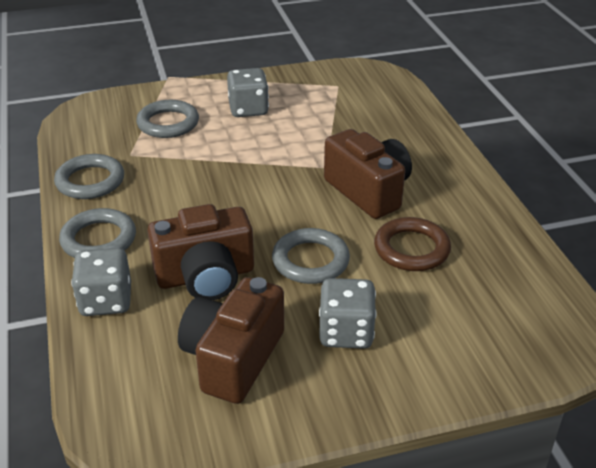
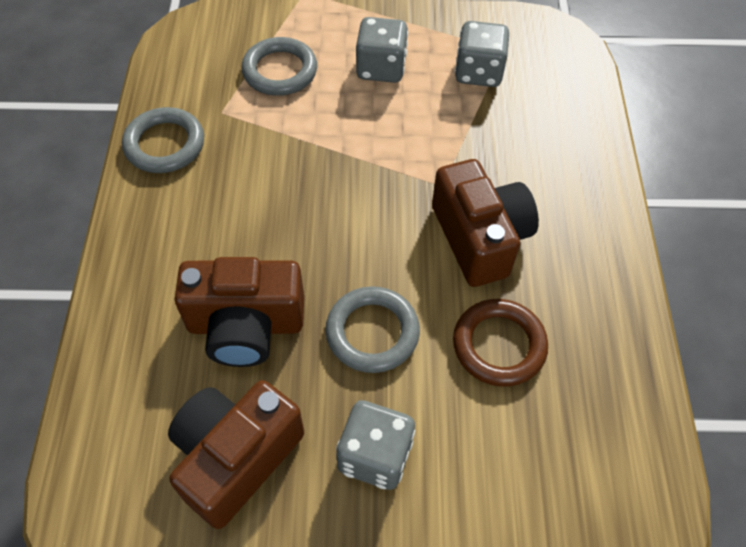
camera: 15 degrees right, 20 degrees up
grey ring [59,208,136,258] -> none
grey dice [71,248,131,316] -> grey dice moved to [455,21,509,87]

